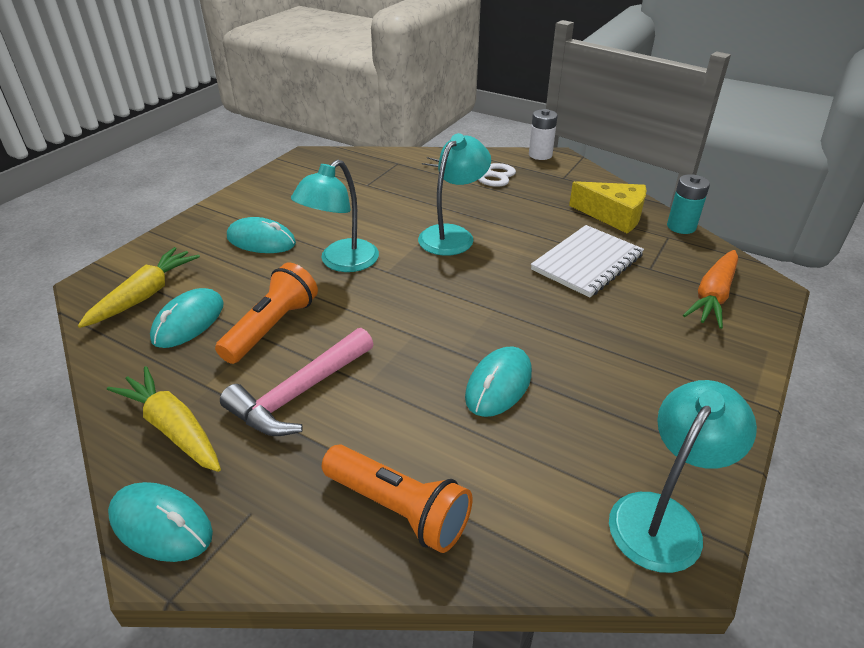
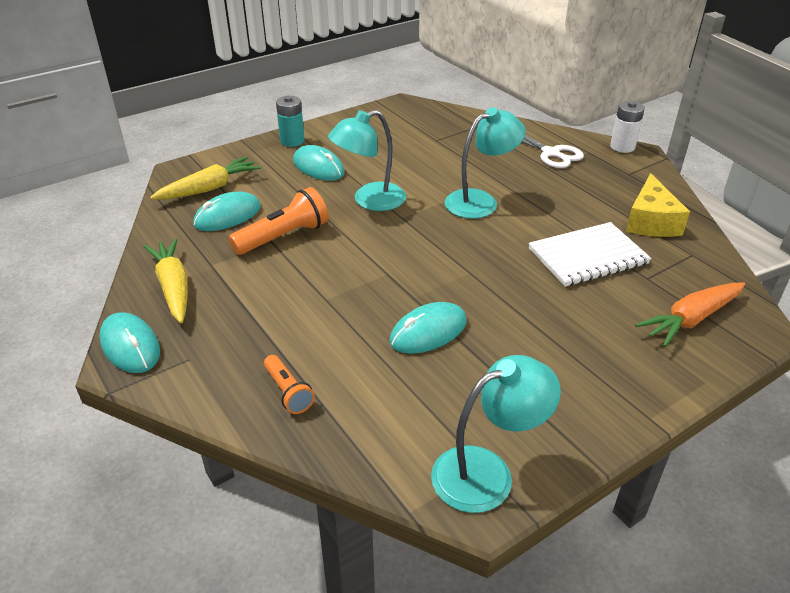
camera: 25 degrees right, 0 degrees up
pink hammer [220,328,373,436] -> none
orange flashlight [322,445,473,553] -> orange flashlight [264,355,315,414], size x0.59
yellow cheese [569,181,647,233] -> yellow cheese turned 45 degrees clockwise [626,173,690,237]
turquoise battery [667,174,710,234] -> turquoise battery moved to [276,96,304,147]

